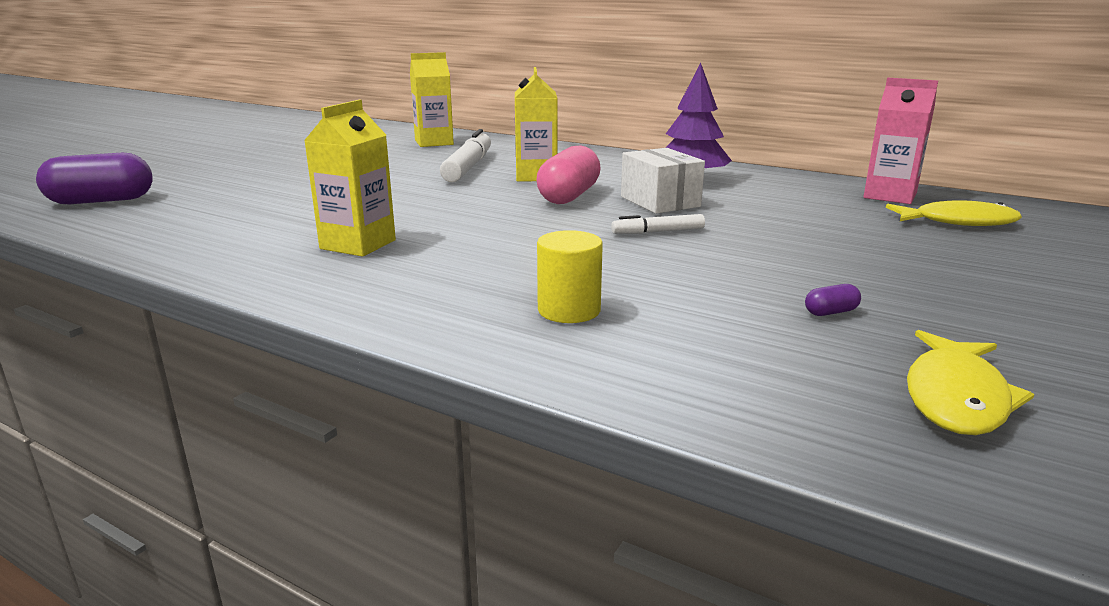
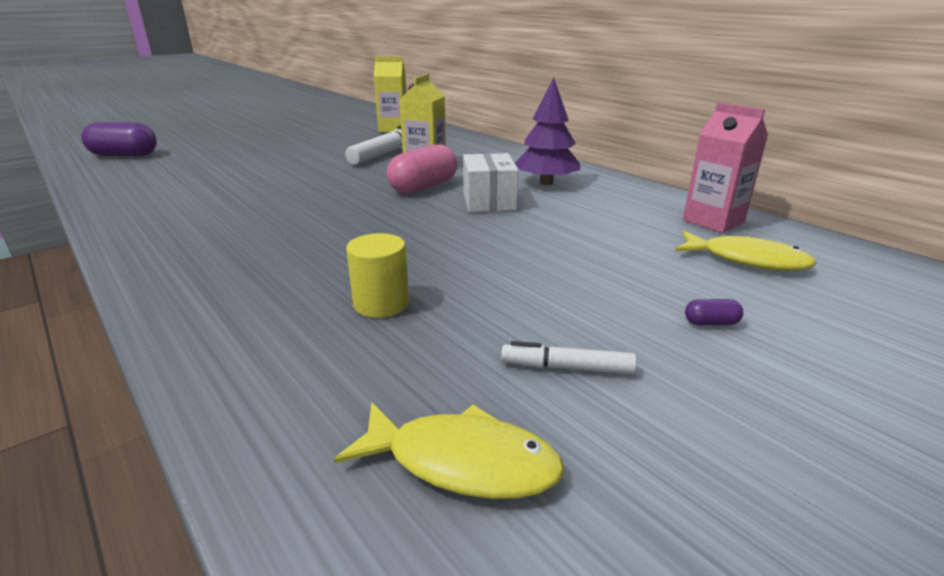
camera: 20 degrees right, 5 degrees up
yellow carton [304,100,396,257] -> none
yellow cylinder [537,230,603,323] -> yellow cylinder moved to [346,233,409,318]
white marker [611,214,705,234] -> white marker moved to [501,341,637,374]
purple capsule [805,284,861,316] -> purple capsule moved to [685,299,743,325]
yellow fish [907,330,1035,435] -> yellow fish turned 120 degrees counterclockwise [334,402,565,499]

